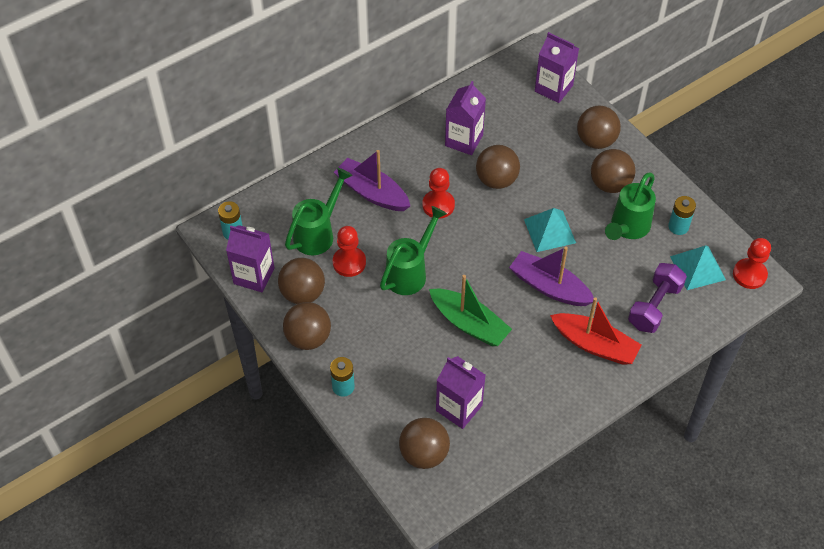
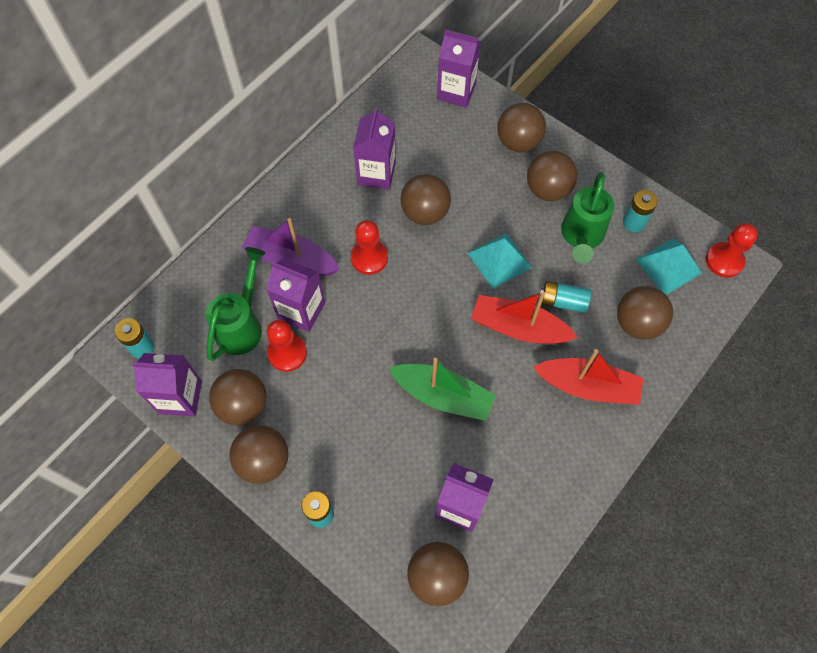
camera: 15 degrees left, 10 degrees up
green watering can [380,206,447,295] -> none
purple boat [509,247,594,306] -> red boat [471,291,578,344]
purple dumbbell [628,263,687,333] -> brown ball [617,286,673,340]
none -> purple carton [266,258,325,332]
none -> turquoise battery [539,281,591,313]

